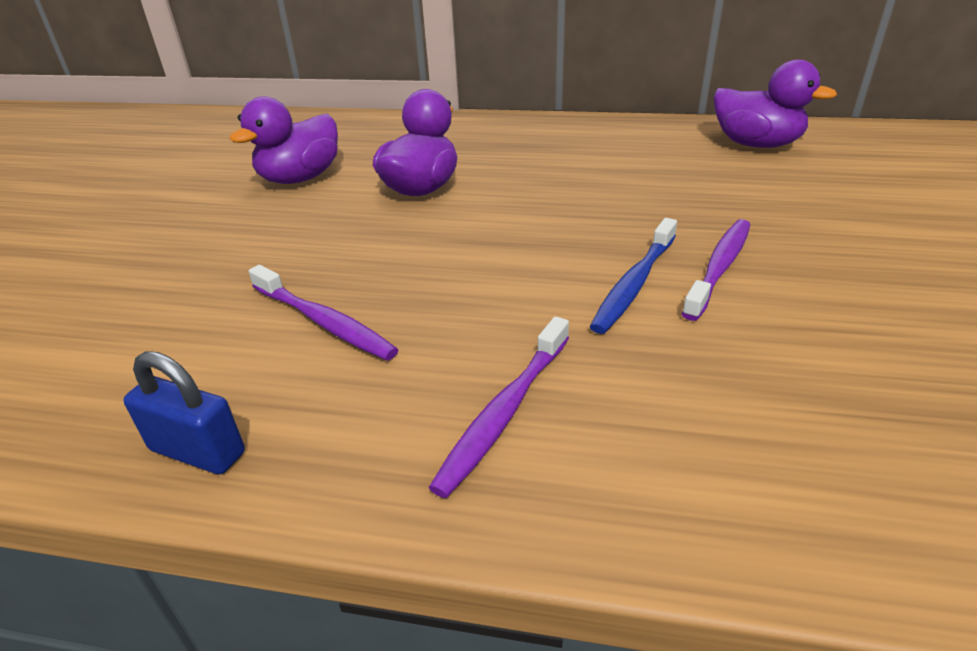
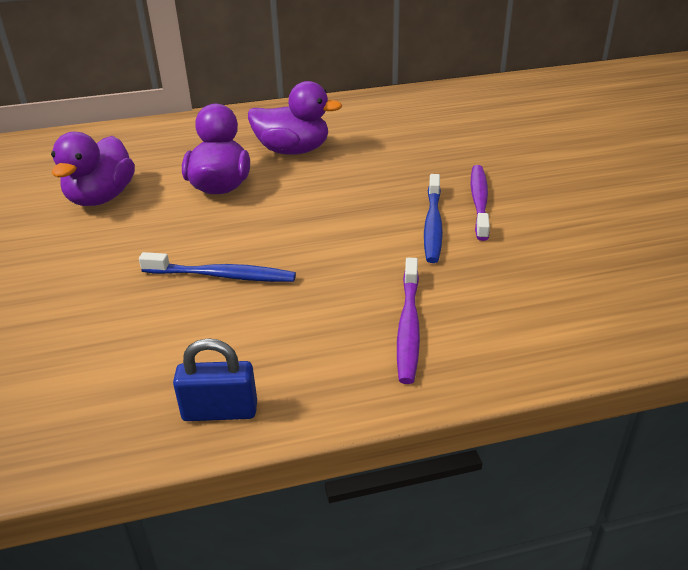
camera: 25 degrees left, 0 degrees up
purple toothbrush [249,265,399,360] -> none
purple duck [714,59,837,148] -> purple duck moved to [248,81,342,155]
none -> blue toothbrush [139,252,296,282]

